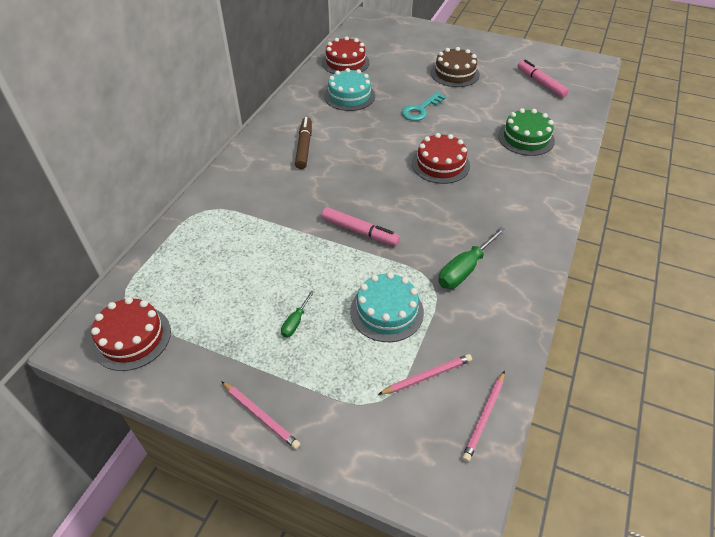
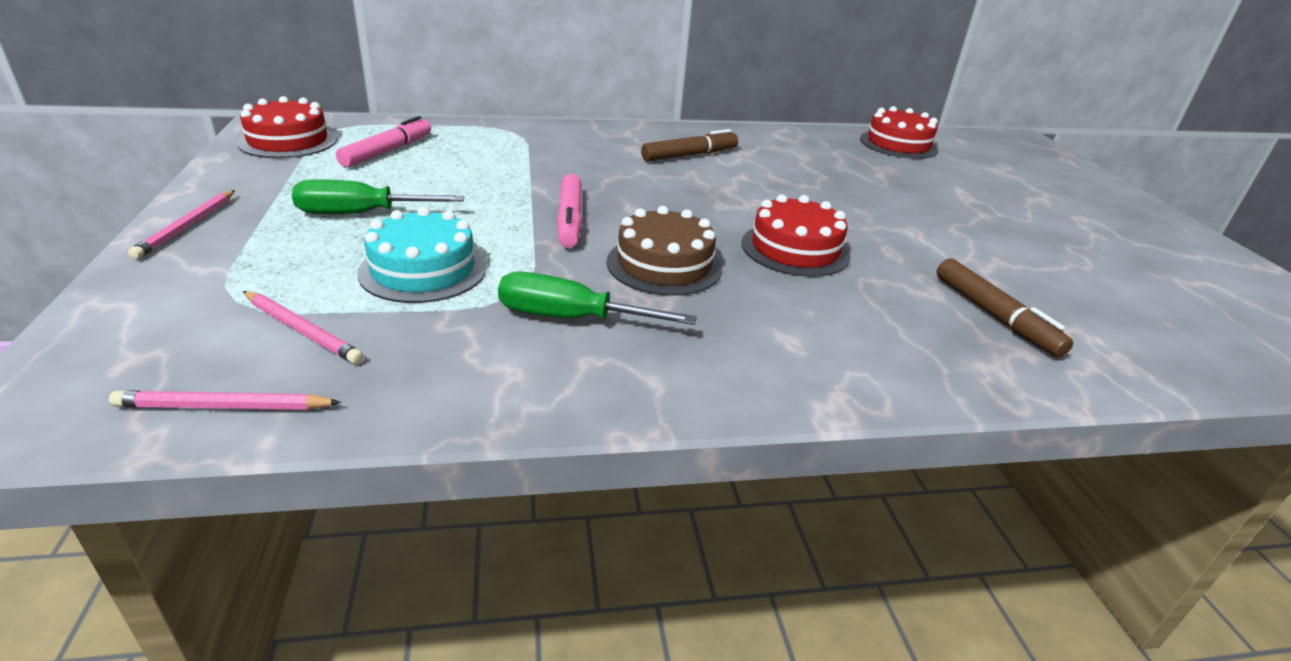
camera: 55 degrees right, 15 degrees down
green screwdriver [281,291,314,337] -> green screwdriver [292,179,464,214], size x1.84
turquoise cake [324,68,375,111] -> none
turquoise key [402,92,446,121] -> none
brown cake [431,47,480,87] -> brown cake moved to [607,206,722,296]
green cake [498,108,555,156] -> brown marker [936,258,1073,357]
pink marker [517,60,569,98] -> pink marker moved to [336,116,431,167]

